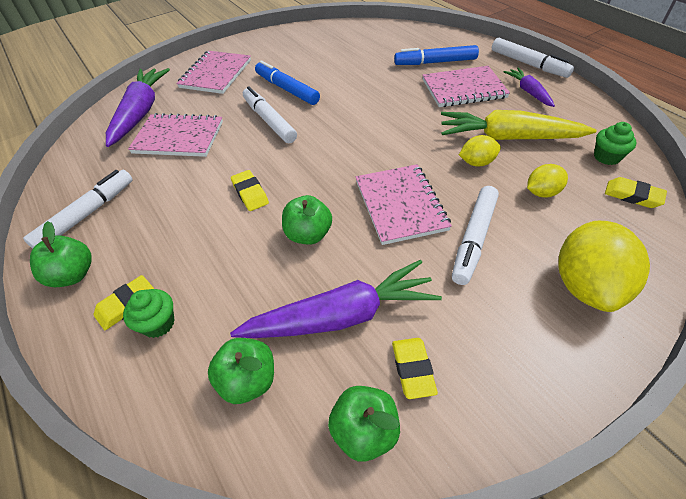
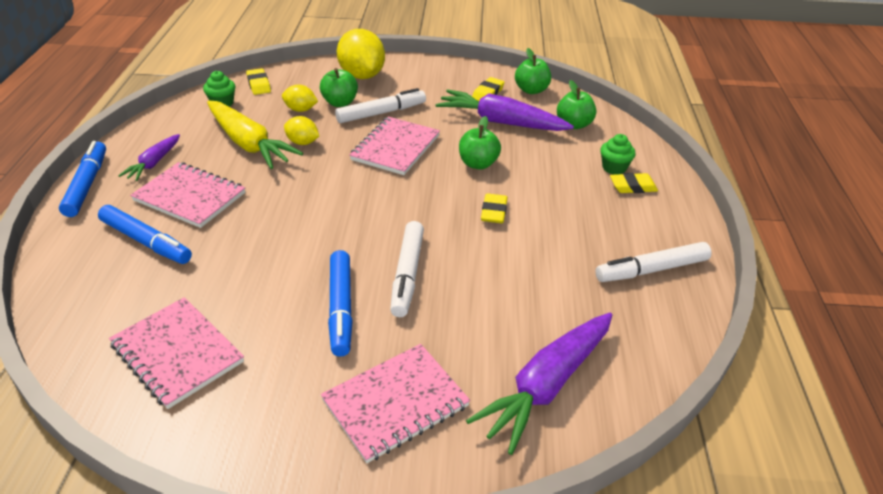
camera: 145 degrees left, 10 degrees down
green apple [30,221,92,287] -> green apple moved to [320,68,358,107]
pink notebook [128,113,223,157] -> pink notebook moved to [109,297,244,409]
white marker [492,38,574,78] -> blue marker [59,141,106,217]
yellow lemon [558,221,650,312] -> yellow lemon turned 75 degrees counterclockwise [337,29,385,79]

